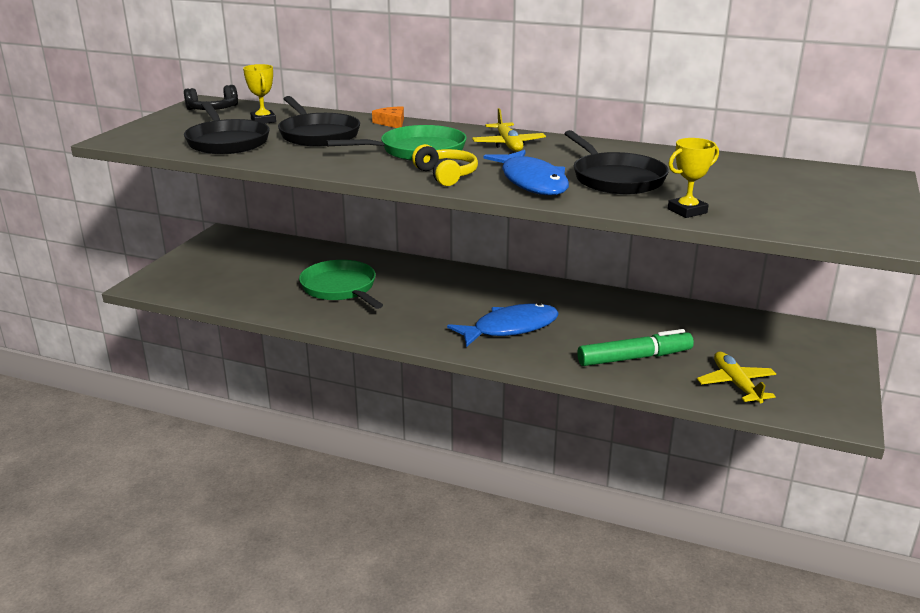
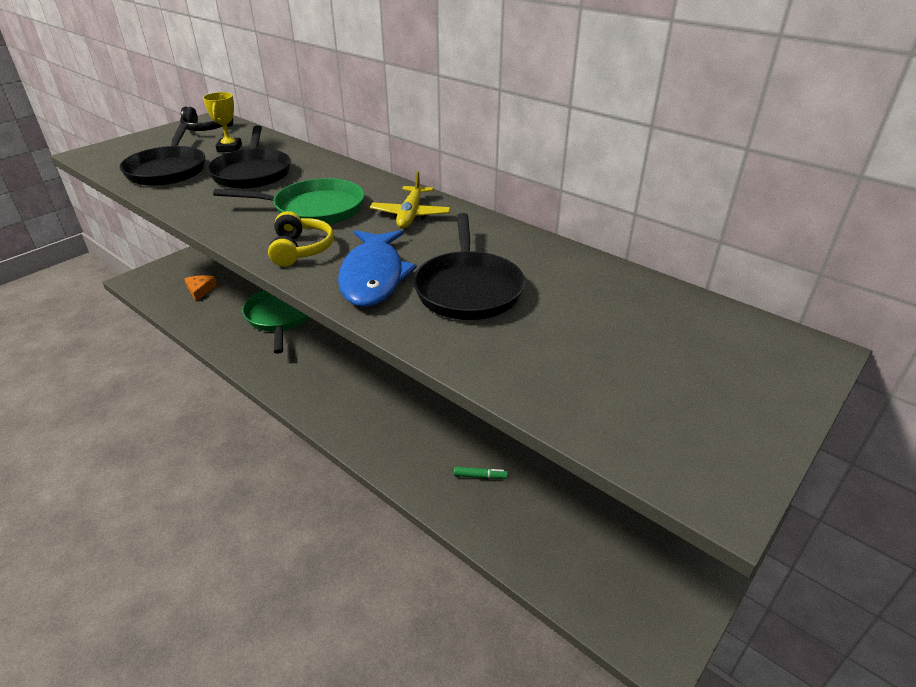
camera: 20 degrees right, 10 degrees up
orange cheese [372,106,404,128] -> orange cheese moved to [184,275,217,302]
blue fish [447,303,559,347] -> none
green marker [577,329,694,366] -> green marker [454,467,508,479], size x0.41
yellow trophy [668,138,719,218] -> none
yellow plane [697,352,776,403] -> none

